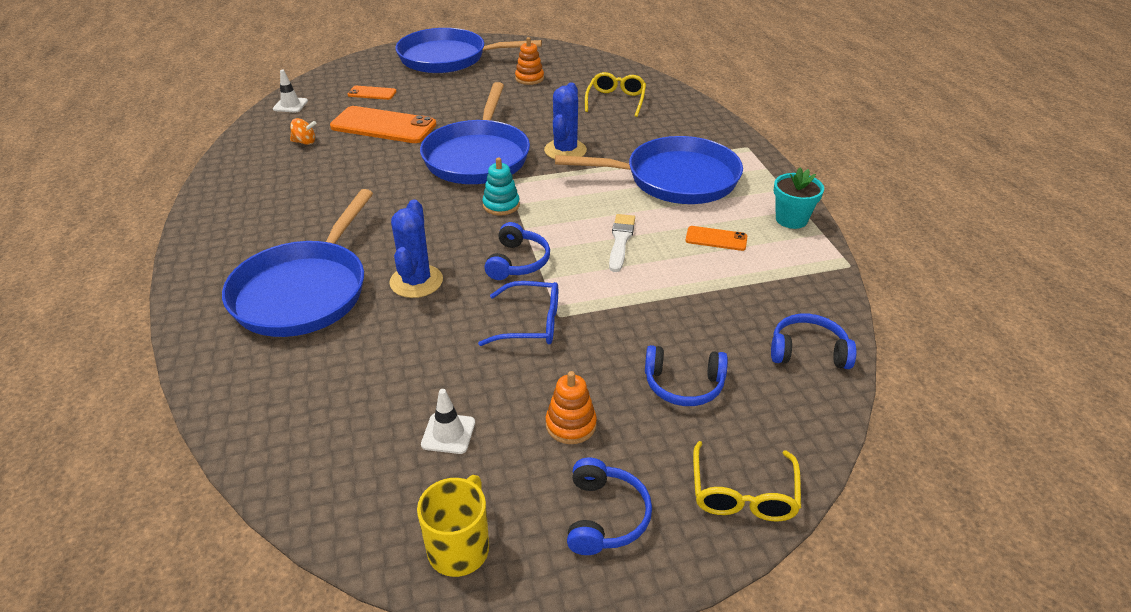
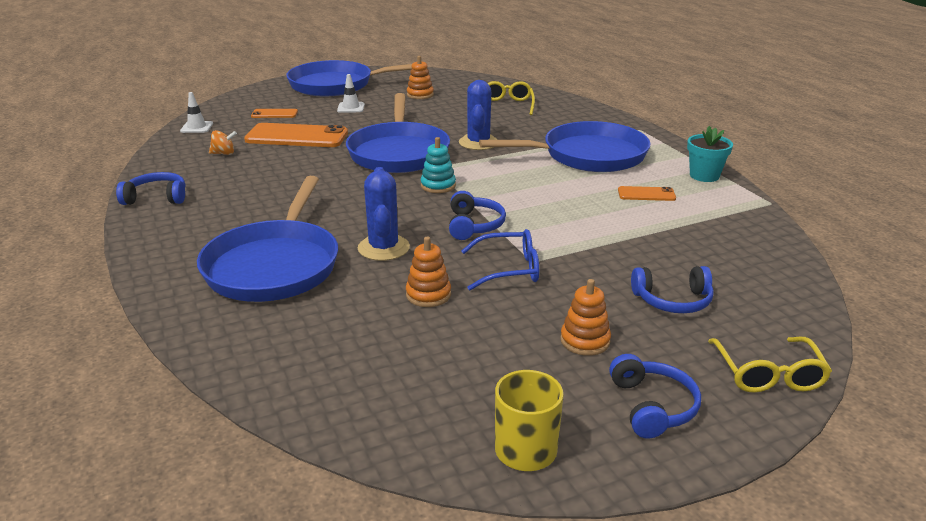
camera: 10 degrees left, 10 degrees down
white traffic cone [421,389,475,454] -> white traffic cone moved to [337,74,365,113]
white brush [609,214,635,272] -> none
blue headphones [771,314,857,369] -> blue headphones moved to [116,172,185,205]
none -> orange stacking toy [406,237,451,307]

